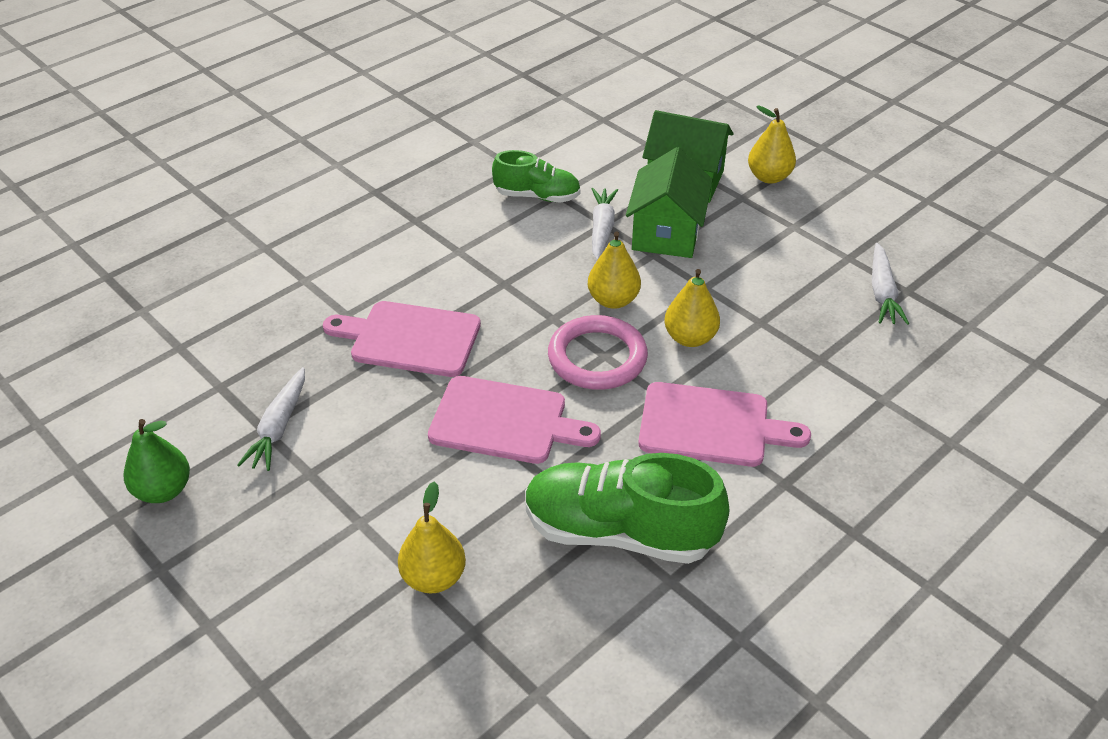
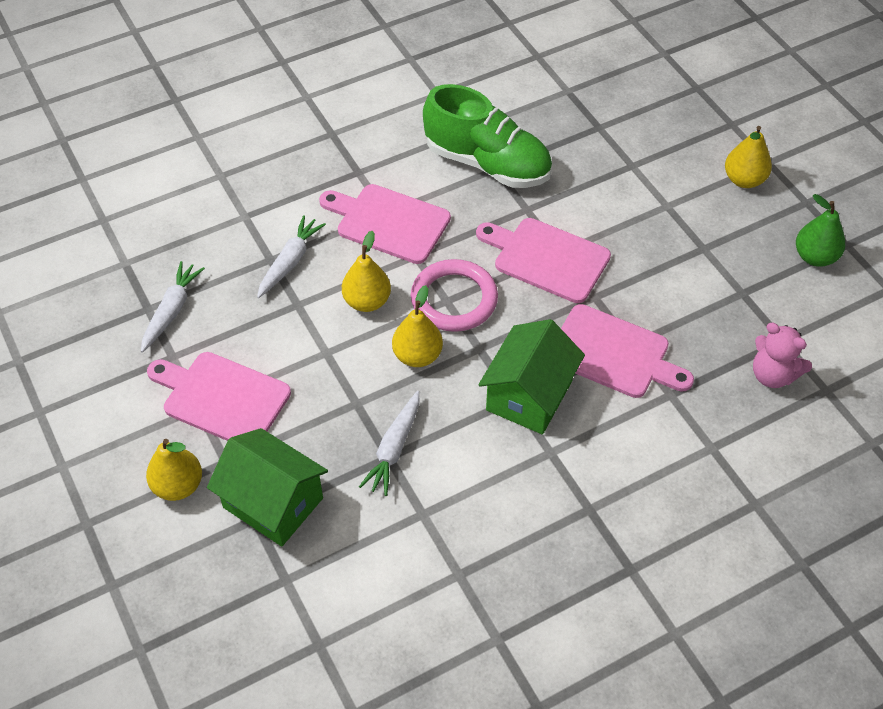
camera: 165 degrees left, 10 degrees up
white carrot [237,367,305,471] -> white carrot moved to [257,215,326,298]
yellow pear [398,481,466,593] -> yellow pear moved to [725,126,772,188]
green shoe [492,150,581,203] -> none
green house [626,147,713,258] -> green house moved to [478,319,585,434]
none -> pink cutting board [147,352,291,441]
none -> pink teddy bear [753,323,812,388]

